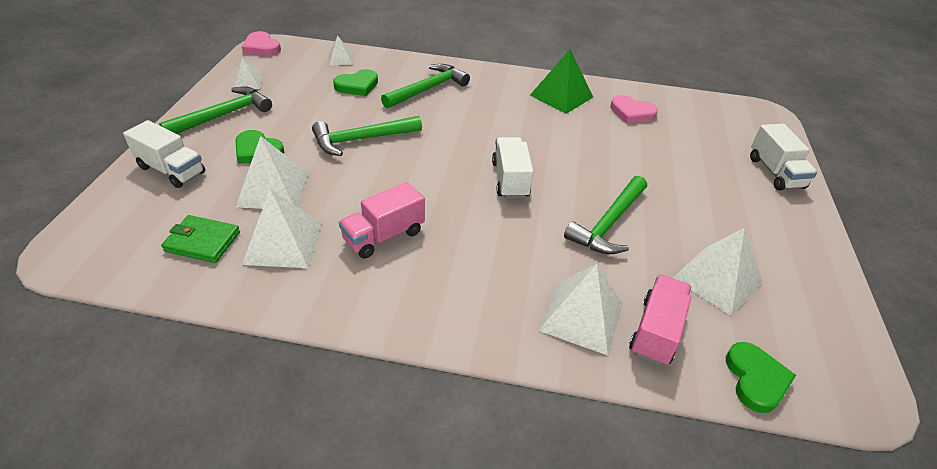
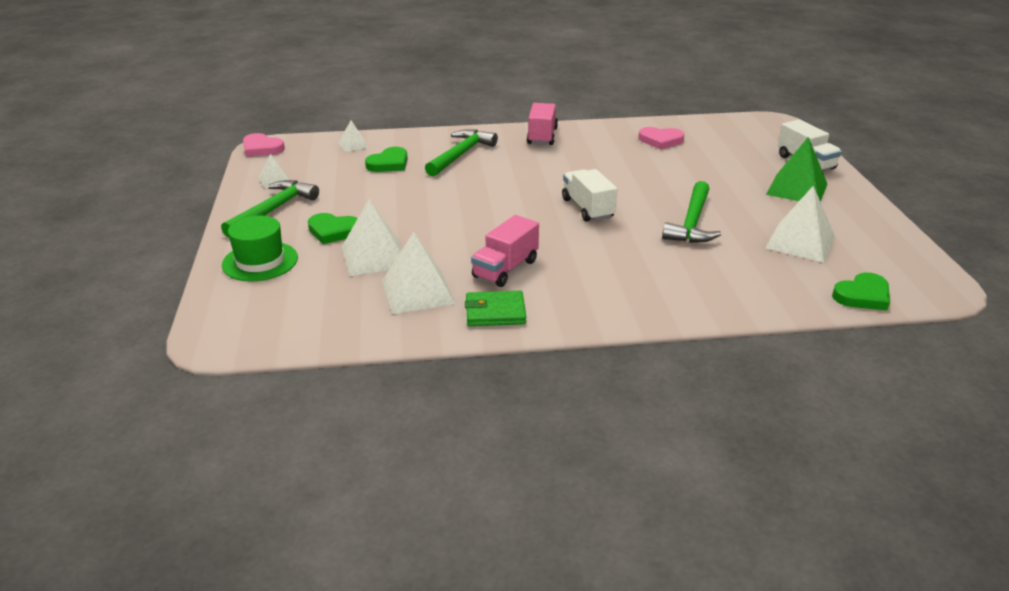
camera: 15 degrees left, 10 degrees down
white truck [123,120,205,188] -> green hat [222,216,298,281]
green wallet [161,215,240,263] -> green wallet moved to [465,291,526,326]
green hammer [312,116,422,156] -> none
green pyramid [530,49,593,114] -> green pyramid moved to [766,137,828,202]
white pyramid [538,264,623,355] -> none
pink truck [629,275,691,366] -> pink truck moved to [527,103,558,145]
green heart [726,342,796,413] -> green heart turned 75 degrees clockwise [832,272,890,310]

